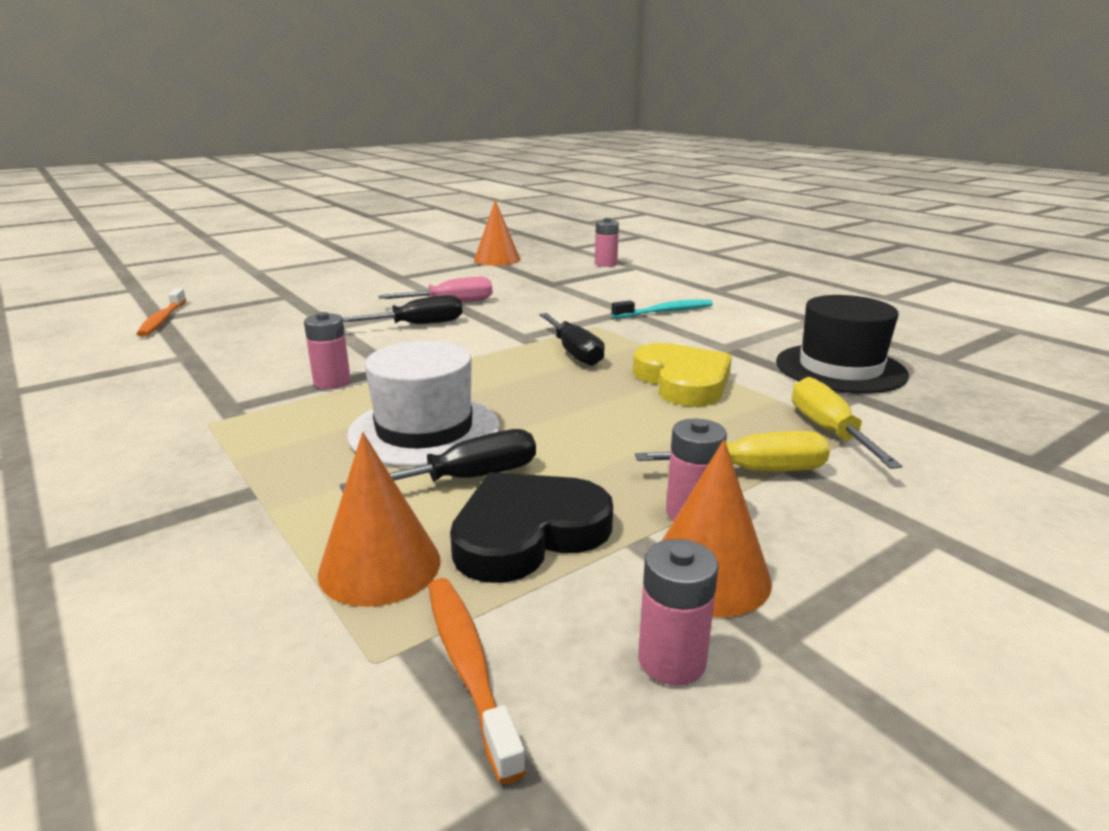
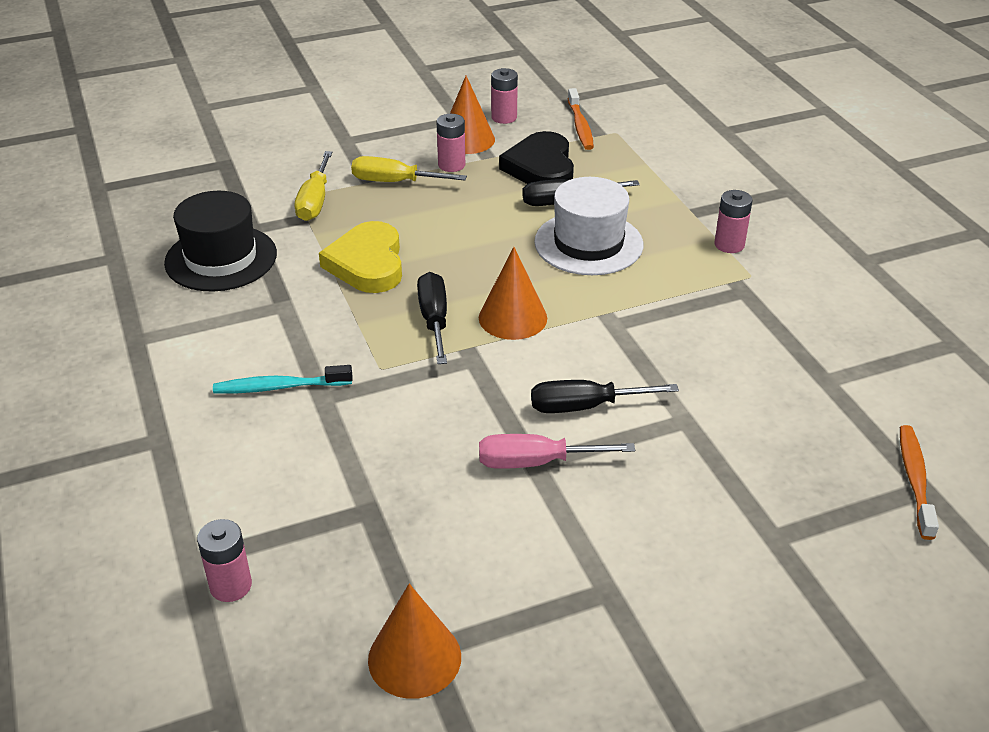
camera: 165 degrees left, 15 degrees up
pink battery [304,312,351,389] -> pink battery moved to [715,190,753,253]
orange cone [318,432,440,607] -> orange cone moved to [479,247,547,340]
black heart [450,472,613,583] -> black heart turned 105 degrees clockwise [499,131,574,184]

